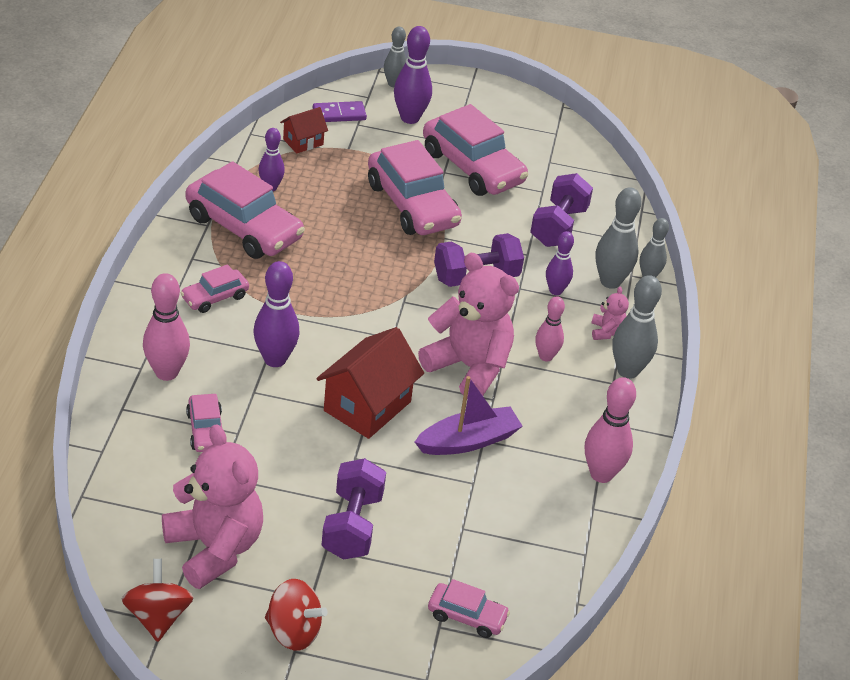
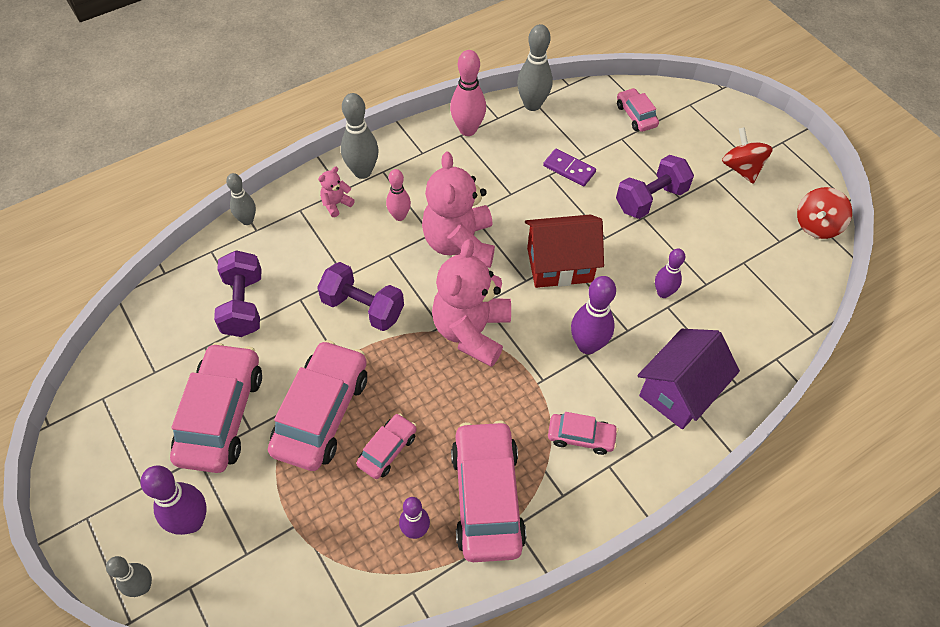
camera: 130 degrees left, 15 degrees up
pink bowling pin [143,273,190,381] -> purple house [638,329,740,429]
pink teddy bear [162,424,263,589] -> pink teddy bear moved to [432,239,511,367]
pink car [186,394,227,452] -> pink car moved to [356,413,417,479]
red house [280,107,328,153] -> none
purple domino [313,101,367,122] -> purple domino moved to [543,149,596,186]
purple boat [415,376,523,455] -> none
purple dumbbell [530,173,593,247] -> purple dumbbell turned 75 degrees counterclockwise [214,250,261,337]
purple bowling pin [546,231,574,295] -> purple bowling pin moved to [655,249,685,298]
grey bowling pin [596,187,642,289] -> grey bowling pin moved to [517,24,553,111]

